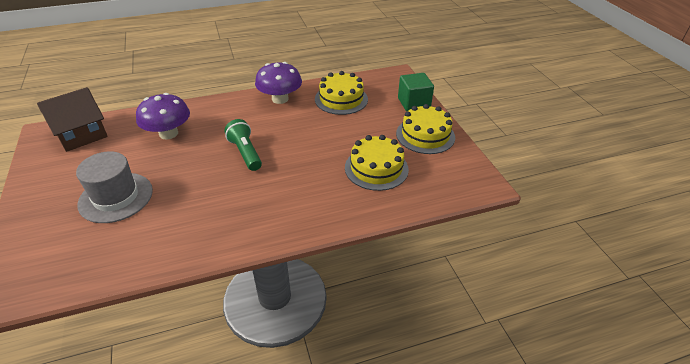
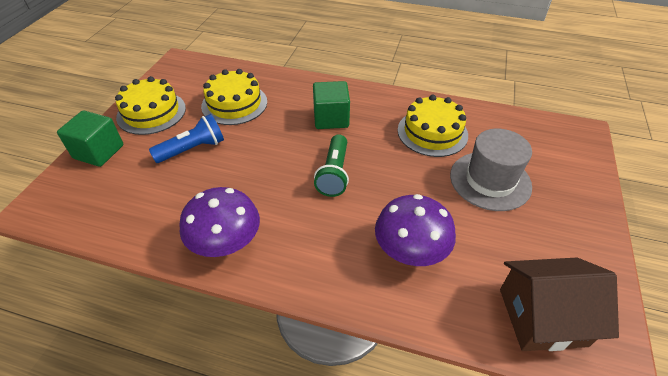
camera: 145 degrees left, 5 degrees up
yellow cake [315,71,368,115] -> yellow cake moved to [398,95,468,157]
none -> blue flashlight [149,114,224,163]
none -> green cube [313,81,350,129]

